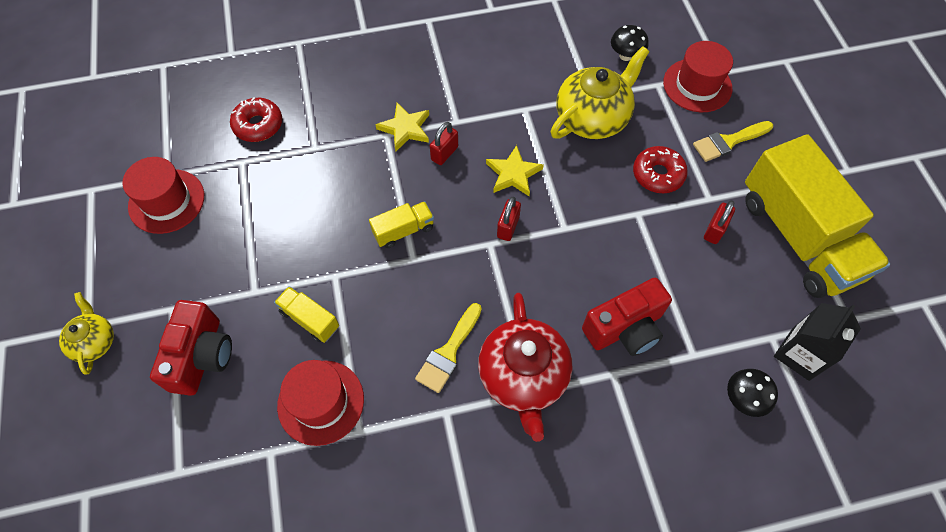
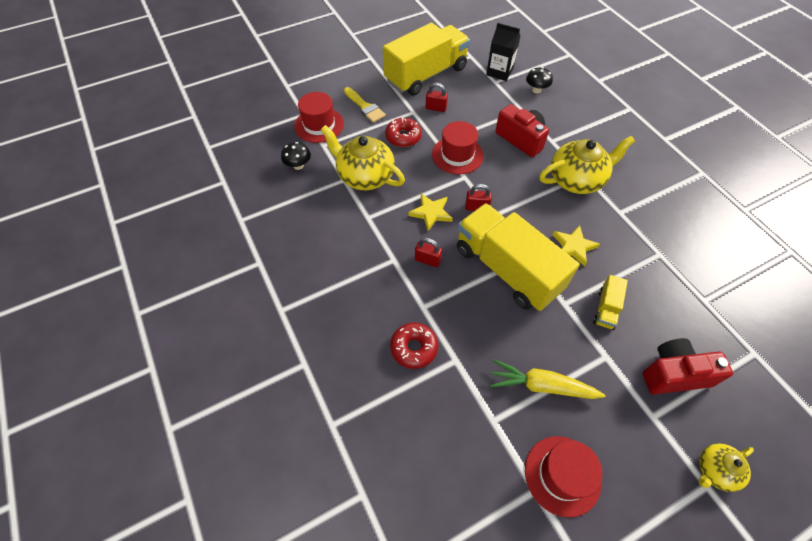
camera: 105 degrees left, 5 degrees down
red donut [230,98,282,142] -> red donut moved to [390,323,438,369]
red hat [277,360,364,446] -> red hat moved to [432,121,484,174]
yellow truck [369,201,434,248] -> yellow truck [457,203,580,311], size x2.39
yellow star [375,103,429,151] -> yellow star moved to [553,225,600,266]
yellow brush [415,303,482,393] -> none
red teapot [478,293,572,442] -> yellow teapot [539,136,635,194]
none -> yellow carrot [490,359,605,399]

